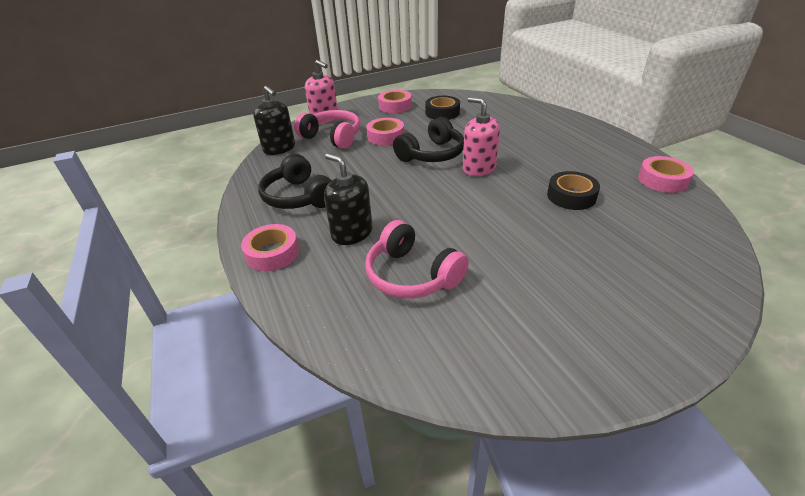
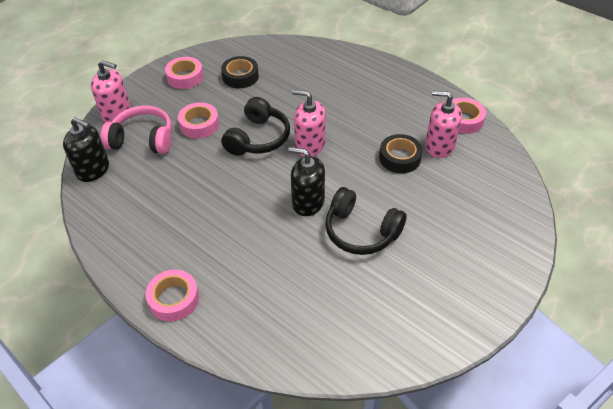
camera: 25 degrees left, 10 degrees up
black headphones [258,154,332,209] -> black headphones moved to [325,187,407,255]
black soap dispenser [324,153,373,245] -> black soap dispenser moved to [288,147,325,216]
pink headphones [365,220,469,299] -> none
none -> pink soap dispenser [425,91,462,158]

